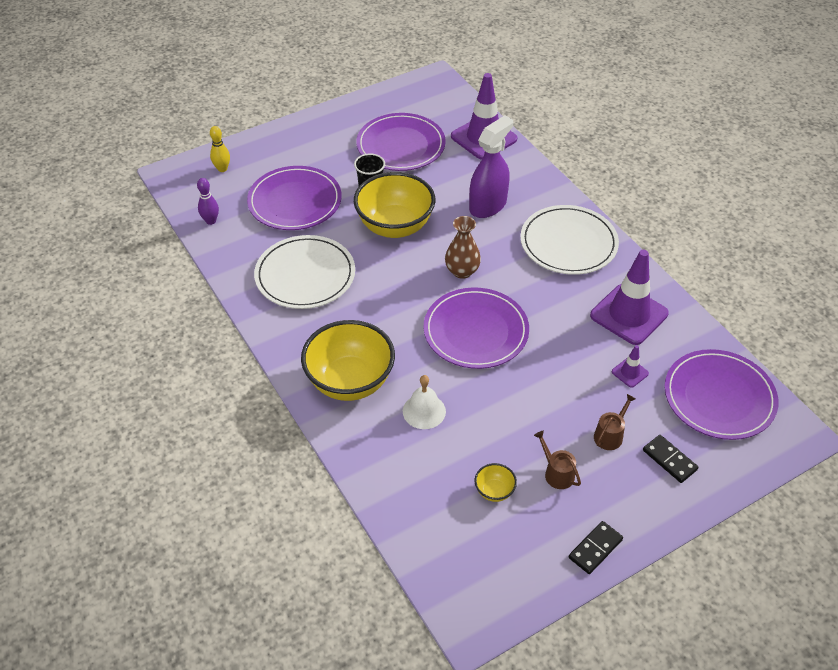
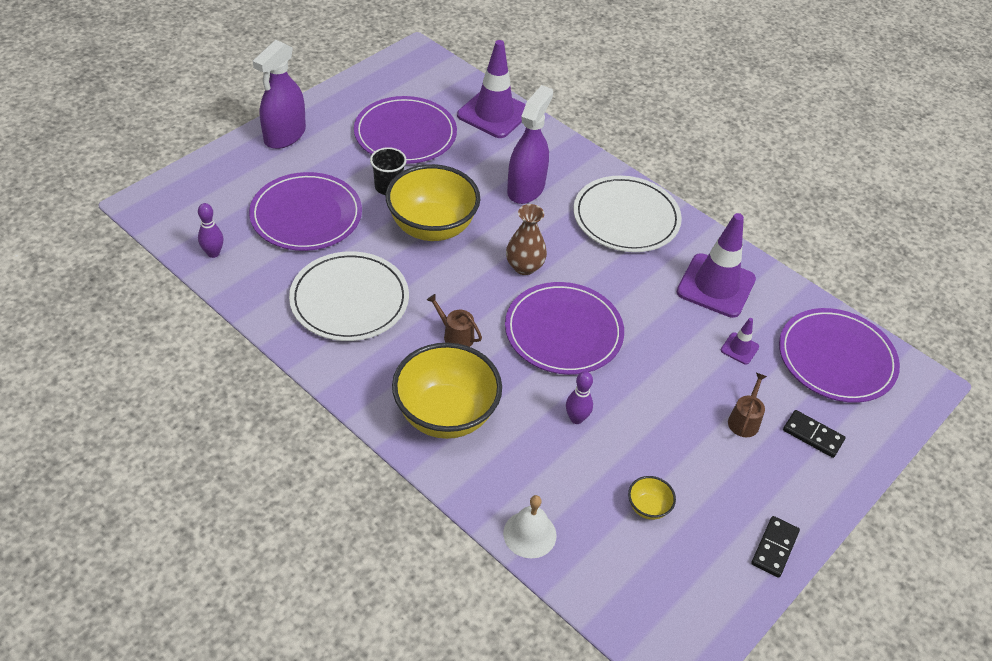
camera: 20 degrees left, 0 degrees up
yellow bowling pin [210,126,230,172] -> none
white bell [403,375,446,429] -> white bell moved to [503,495,557,558]
brown watering can [534,431,581,489] -> brown watering can moved to [427,294,482,347]
none -> purple spray bottle [253,40,306,149]
none -> purple bowling pin [566,371,593,424]

